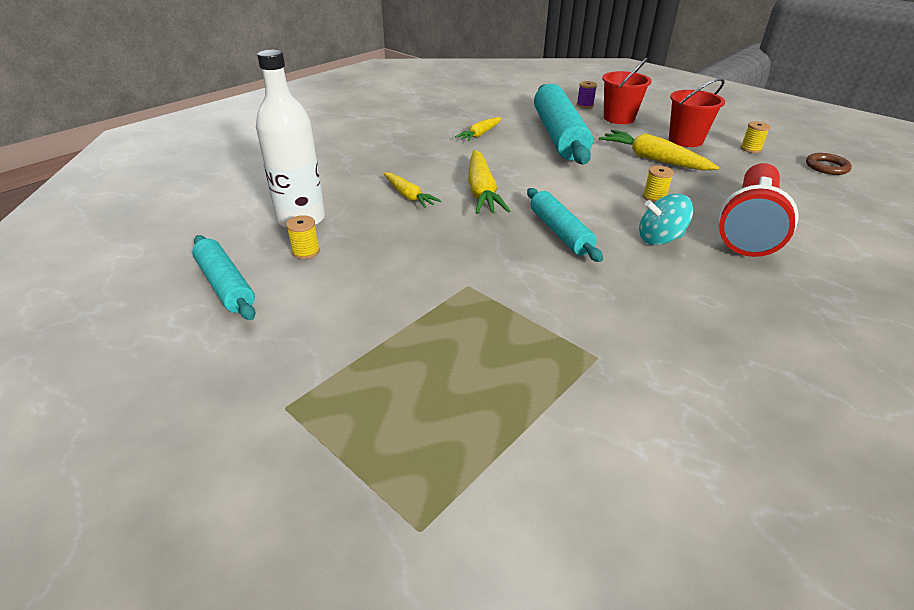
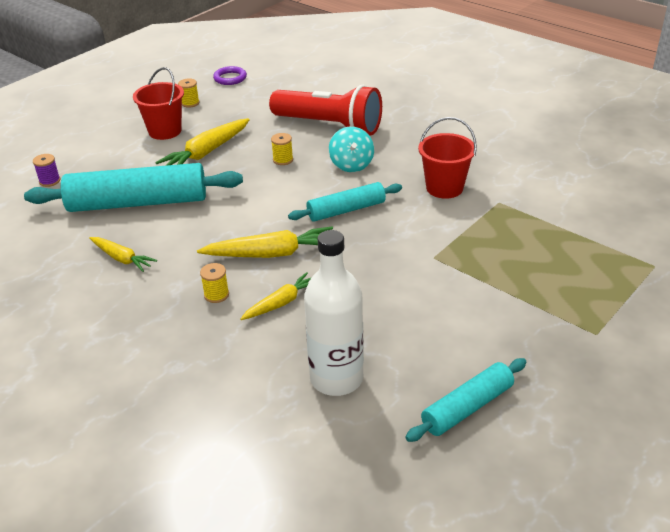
camera: 90 degrees left, 0 degrees up
yellow spool [286,215,320,259] -> yellow spool moved to [200,263,229,303]
red bucket [602,58,652,124] -> red bucket moved to [418,117,477,199]
brown ring [806,153,852,175] -> purple ring [213,66,247,85]

